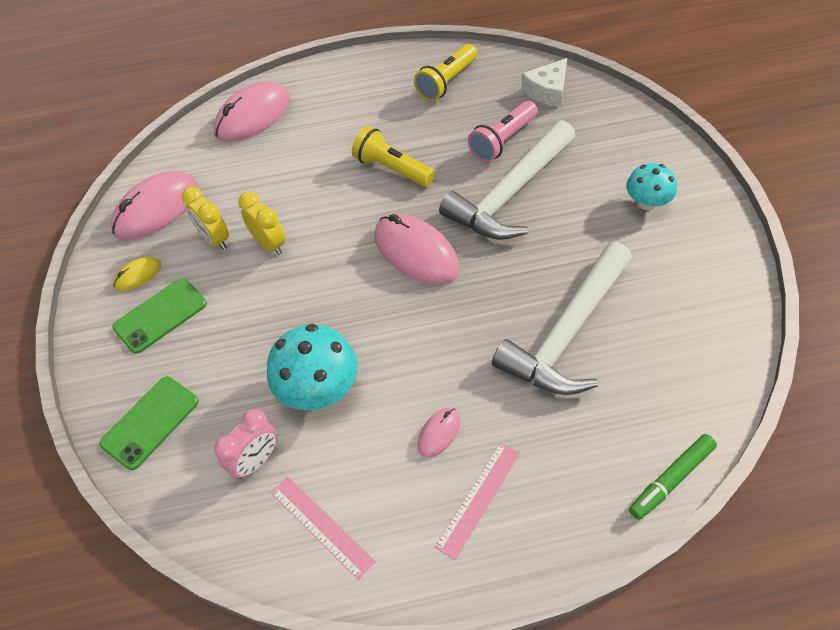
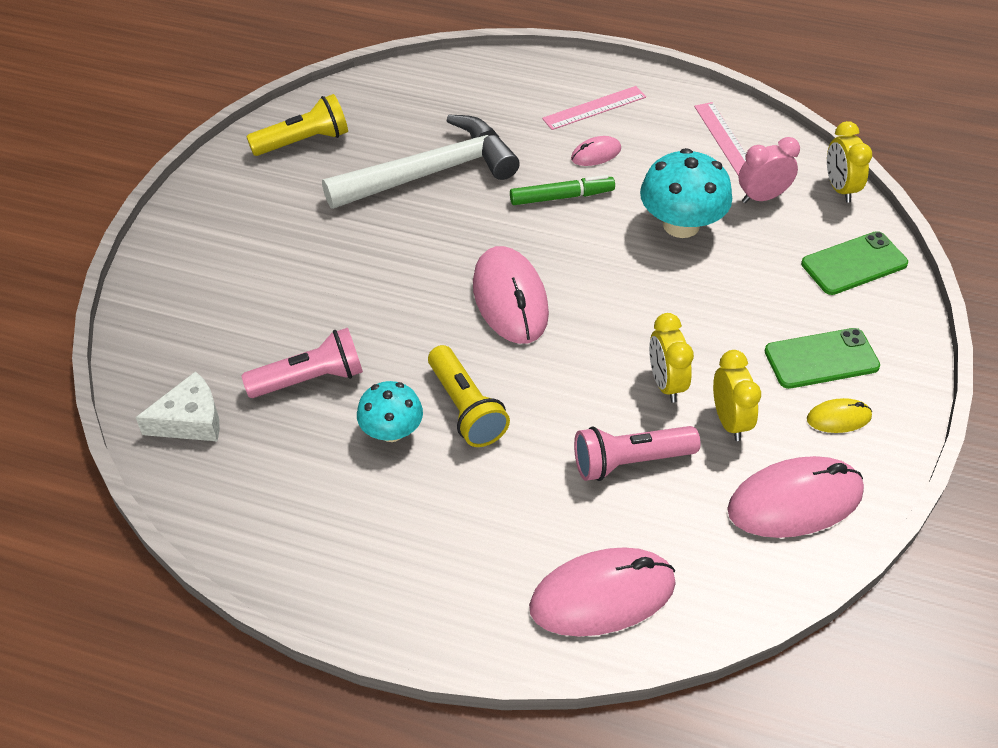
camera: 155 degrees left, 5 degrees down
yellow flashlight [414,44,478,101] -> yellow flashlight moved to [246,94,348,156]
white hammer [439,120,575,240] -> none
turquoise mushroom [626,163,677,210] -> turquoise mushroom moved to [357,381,423,442]
green marker [629,434,717,520] -> green marker moved to [510,175,615,205]
none -> pink flashlight [574,426,701,481]
none -> yellow clock [827,121,872,202]

